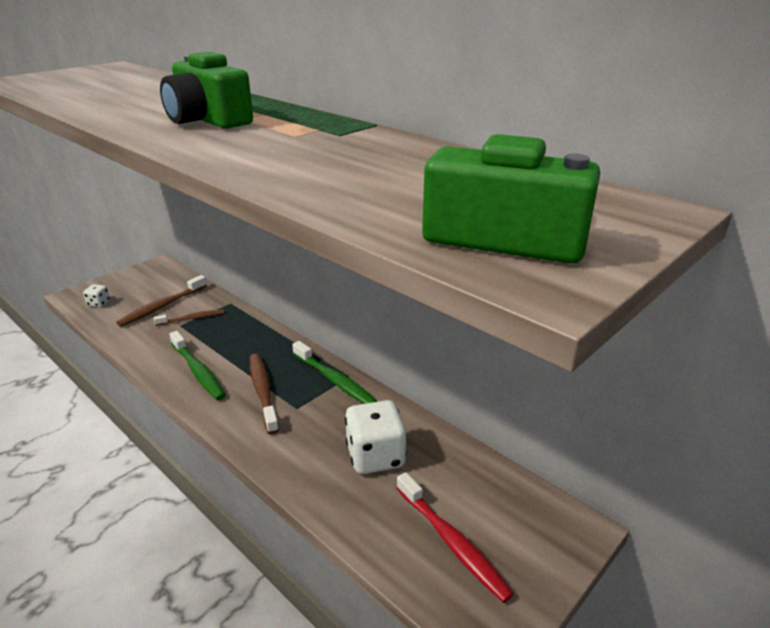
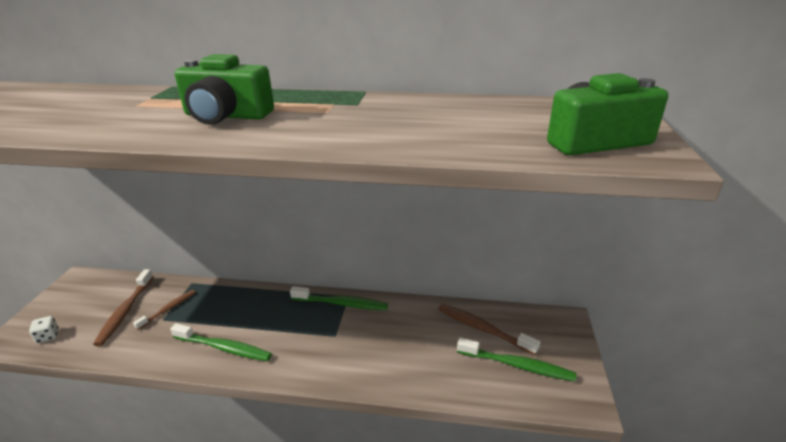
camera: 35 degrees left, 0 degrees up
brown toothbrush [250,354,279,434] -> brown toothbrush moved to [438,304,540,355]
white dice [345,400,406,474] -> none
red toothbrush [397,472,514,603] -> green toothbrush [457,338,576,381]

